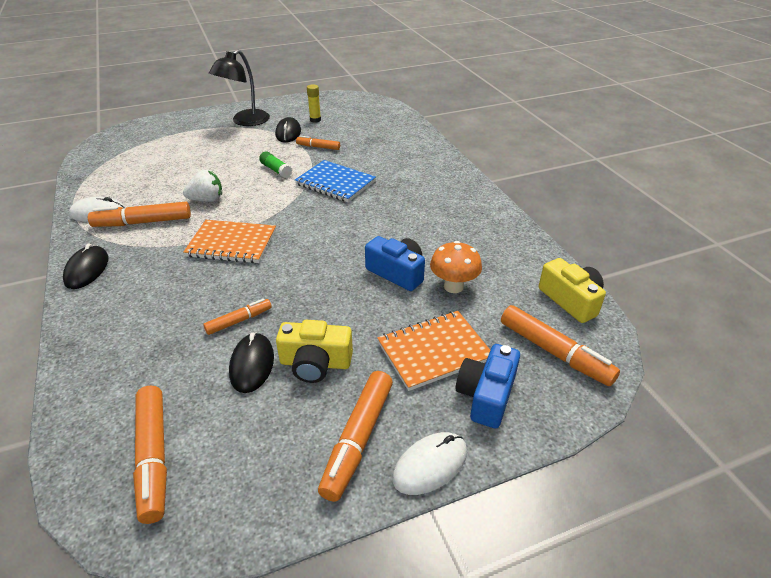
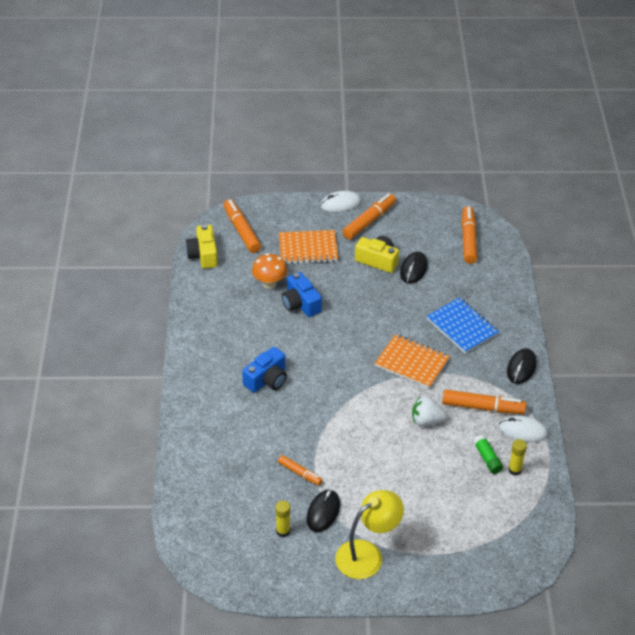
camera: 160 degrees left, 5 degrees up
orange marker [203,298,272,335] -> none
black lamp [209,50,270,126] -> yellow lamp [335,490,404,579]
green glue stick [259,151,292,178] -> green glue stick moved to [473,435,503,474]
blue notebook [295,160,376,202] -> blue notebook moved to [427,297,499,354]
blue camera [456,344,520,429] -> blue camera moved to [242,347,287,393]
none -> yellow glue stick [508,439,527,476]

